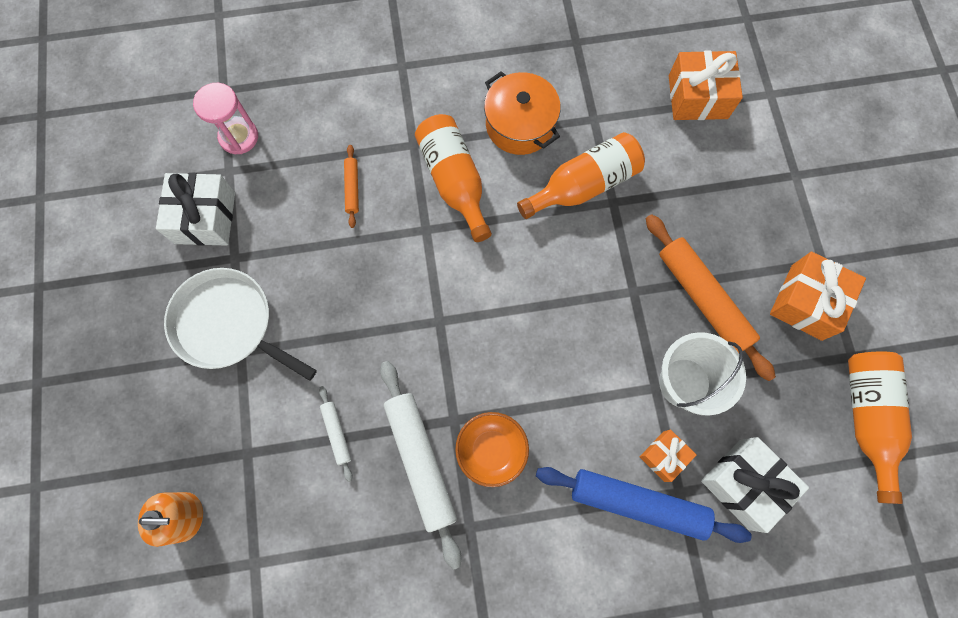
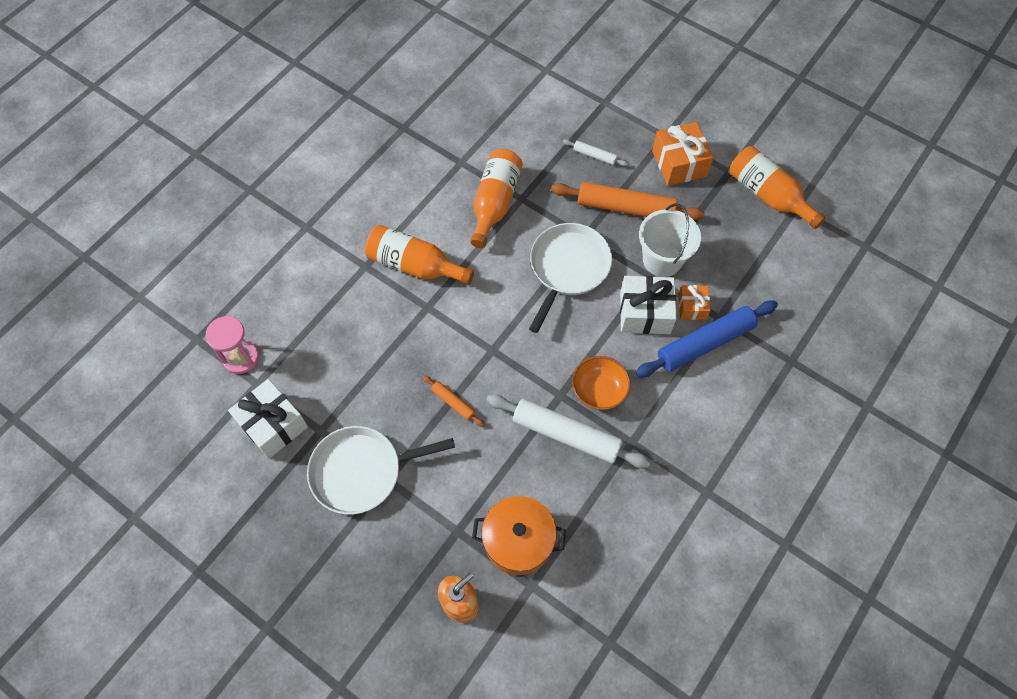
camera: 45 degrees left, 10 degrees down
white rolling pin [319,386,353,482] -> white rolling pin moved to [563,139,628,166]
orange rolling pin [344,145,359,228] -> orange rolling pin moved to [423,375,484,427]
orange pot [484,71,561,155] -> orange pot moved to [472,496,566,575]
orange gift [669,51,743,120] -> none
white gift [701,437,809,533] -> white gift moved to [620,276,677,334]
none -> white pan [529,223,612,333]

